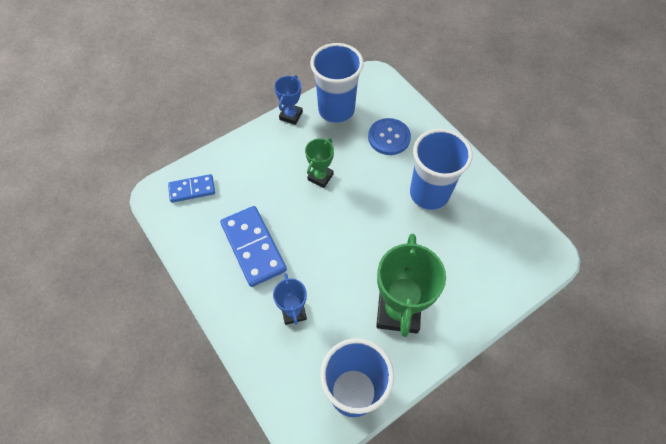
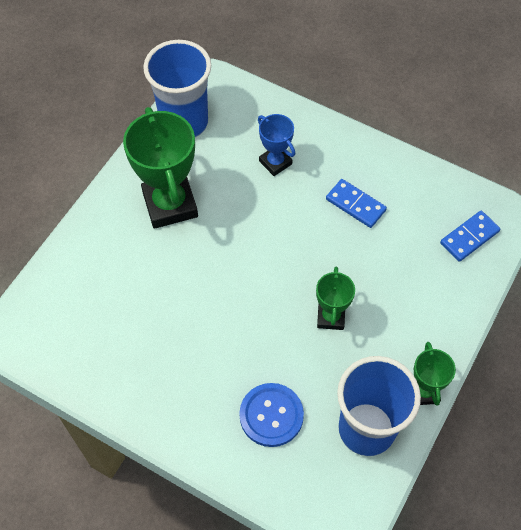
camera: 155 degrees right, 0 degrees up
blue domino [220,206,287,287] -> blue domino [326,179,387,228], size x0.60
blue trophy [274,75,303,125] -> green trophy [414,342,456,405]
blue cup [410,129,473,210] -> none

